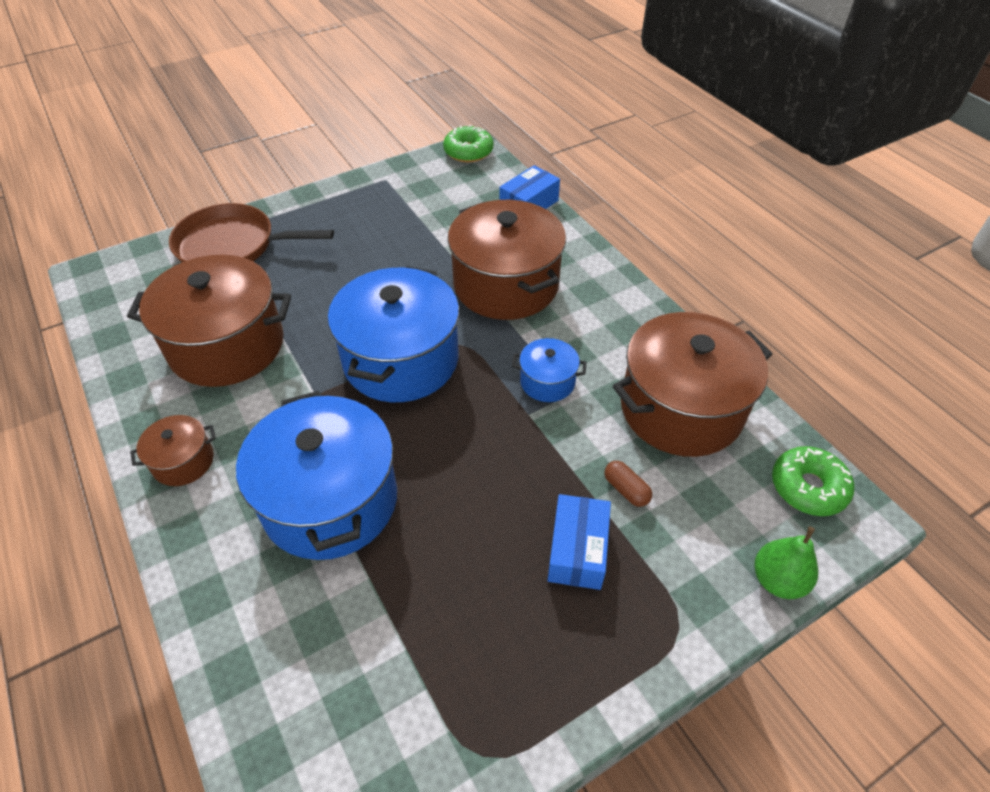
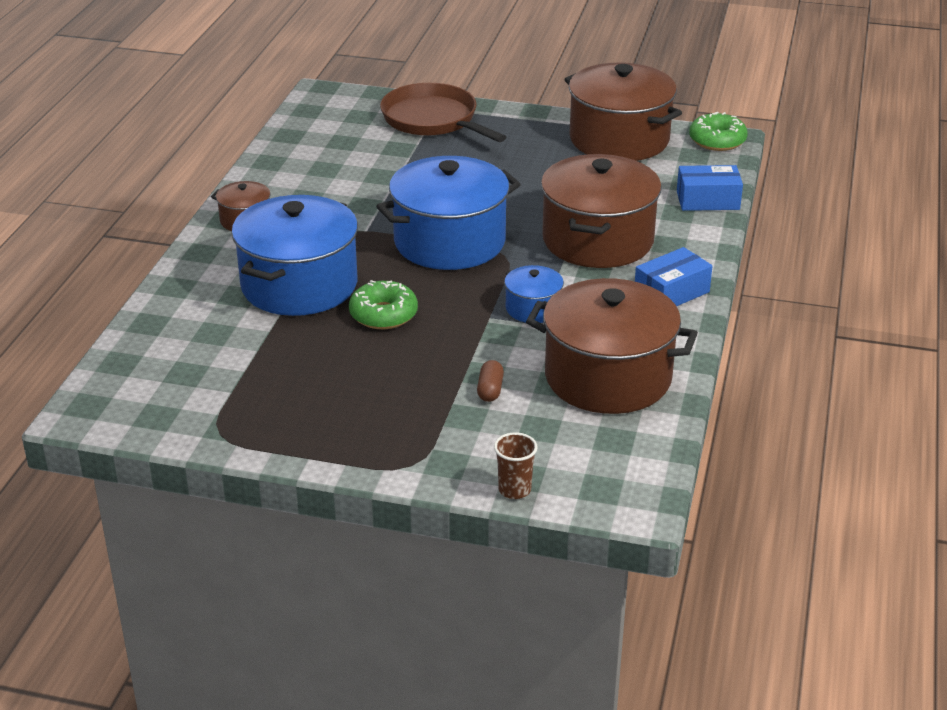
camera: 45 degrees right, 15 degrees down
brown pot [127,255,291,387] -> brown pot moved to [564,63,682,161]
blue box [548,494,611,590] -> blue box moved to [635,247,712,306]
green pear [755,527,818,599] -> brown cup [494,432,538,499]
green donut [772,446,854,516] -> green donut moved to [349,280,418,329]

